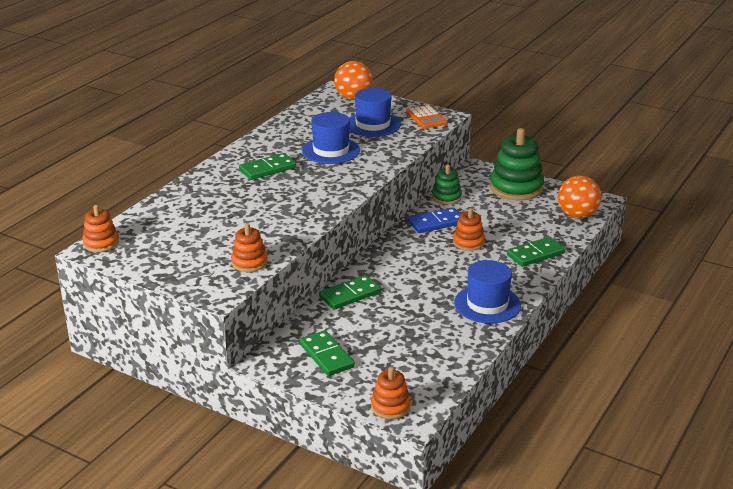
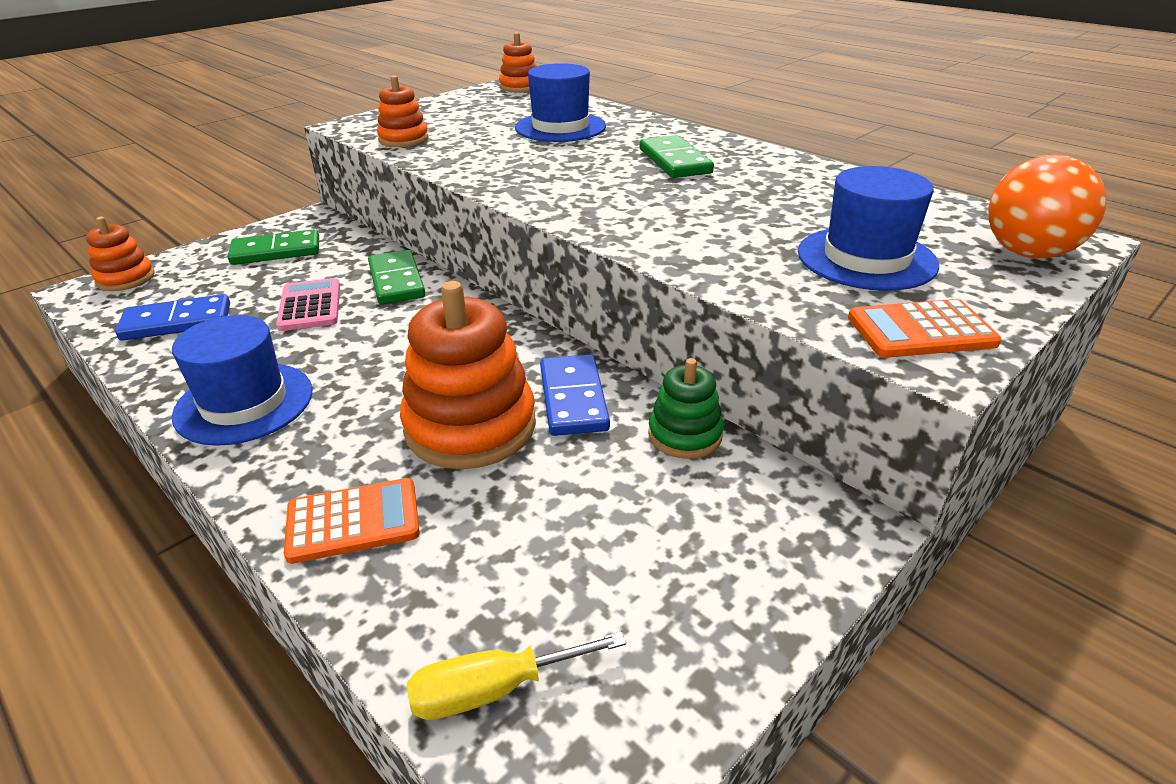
camera: 105 degrees right, 5 degrees up
blue hat [302,112,360,164] -> blue hat moved to [515,63,606,142]
orange stacking toy [453,208,485,251] -> orange stacking toy [400,281,536,469], size x1.81
green stacking toy [490,128,544,200] -> none
green domino [507,237,565,267] -> orange calculator [284,478,420,564]
orange ball [558,175,601,219] -> yellow screwdriver [407,632,626,720]
none -> blue domino [115,294,230,341]
none -> pink calculator [276,278,340,331]

